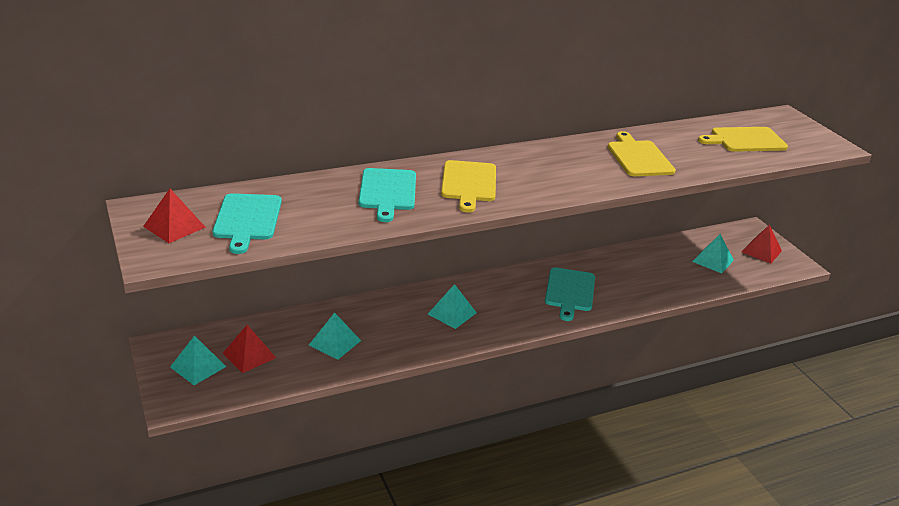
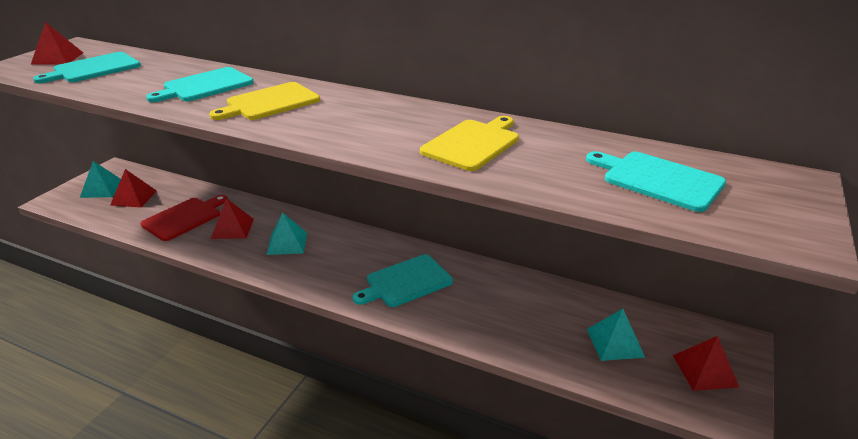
camera: 50 degrees right, 0 degrees up
turquoise pyramid [309,313,361,360] -> red cutting board [141,195,228,241]
yellow cutting board [698,127,788,152] -> turquoise cutting board [586,151,726,212]
none -> red pyramid [211,198,254,239]

